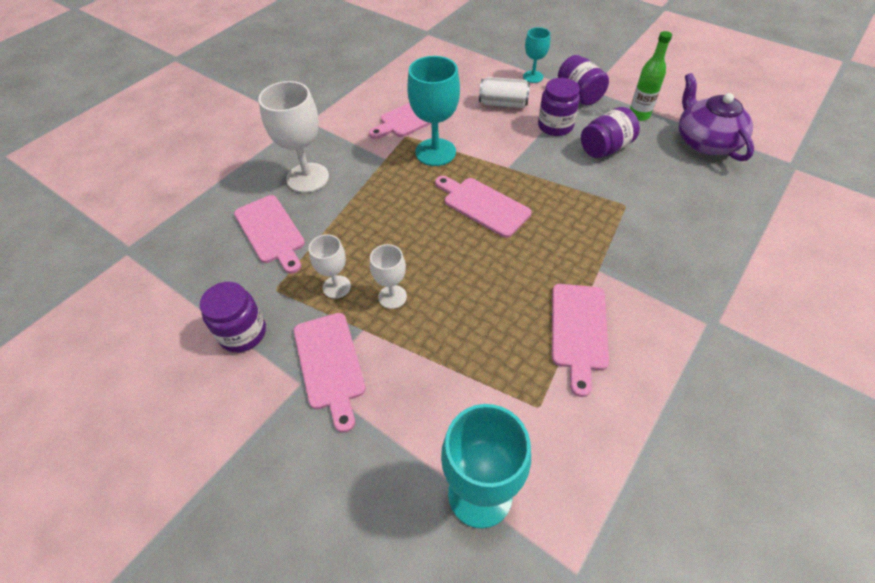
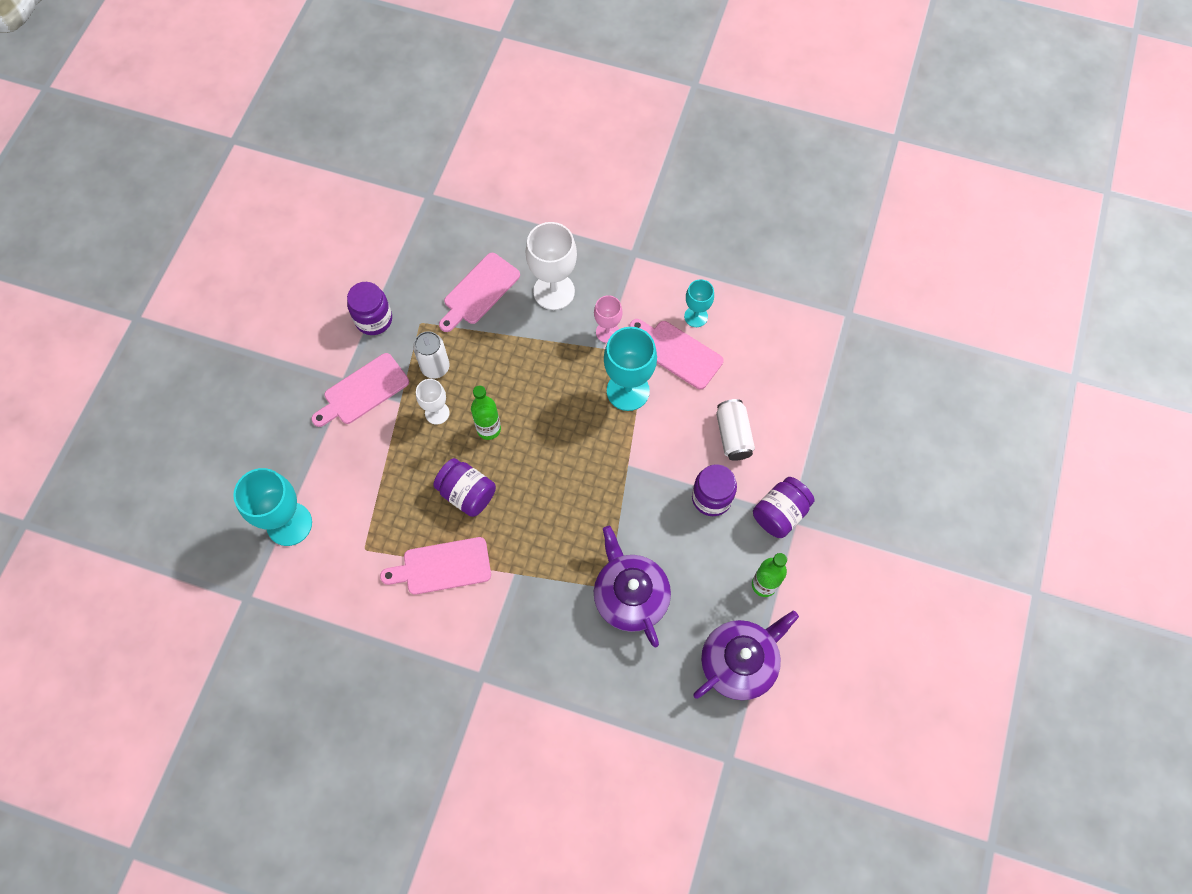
camera: 70 degrees right, 15 degrees up
white goblet [309,234,351,299] -> white can [413,331,450,379]
pink cutting board [435,176,531,238] -> none
turquoise goblet [523,27,550,83] -> turquoise goblet moved to [684,279,714,327]
purple jar [581,107,640,158] -> purple jar moved to [433,458,496,517]
none -> green bottle [471,385,501,440]
none -> pink goblet [594,295,623,343]
none -> purple teapot [594,526,671,647]

